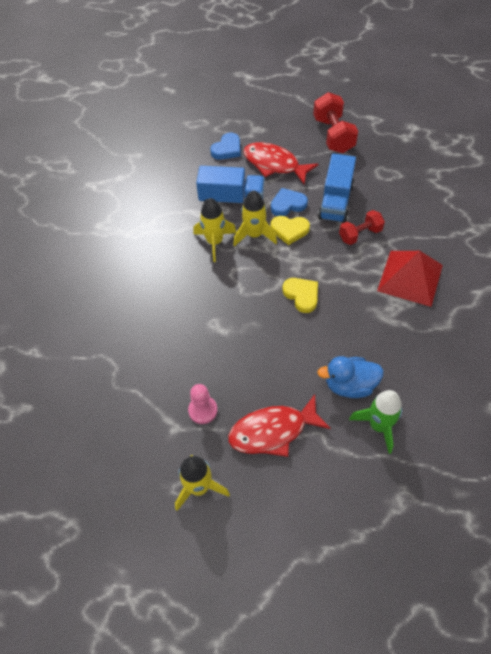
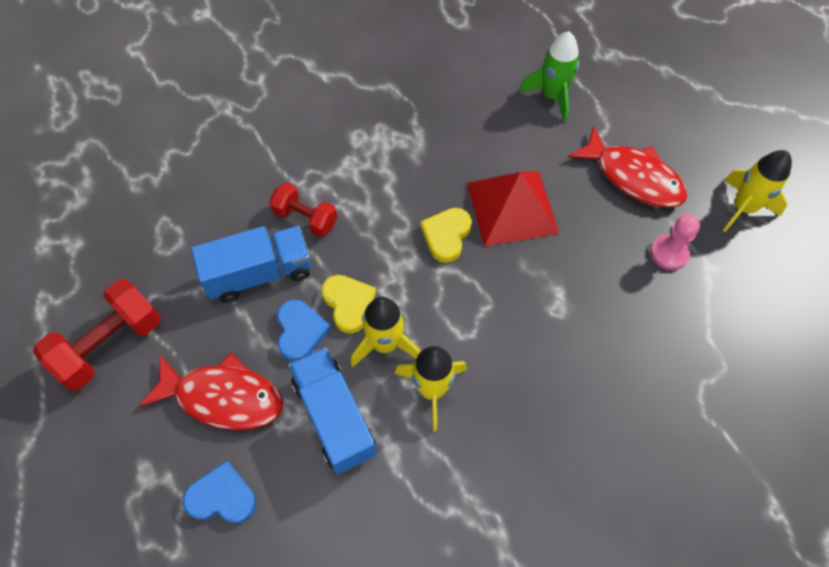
camera: 125 degrees left, 5 degrees up
red fish [243,142,318,184] -> red fish turned 75 degrees counterclockwise [139,353,283,430]
blue heart [271,188,308,216] -> blue heart turned 135 degrees counterclockwise [277,299,331,362]
blue duck [317,356,384,398] -> none
red pyramid [377,251,443,307] -> red pyramid moved to [467,171,559,247]

